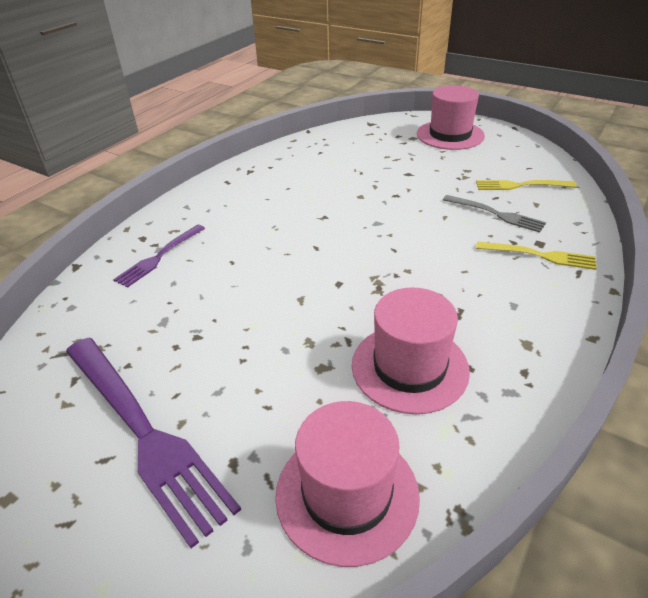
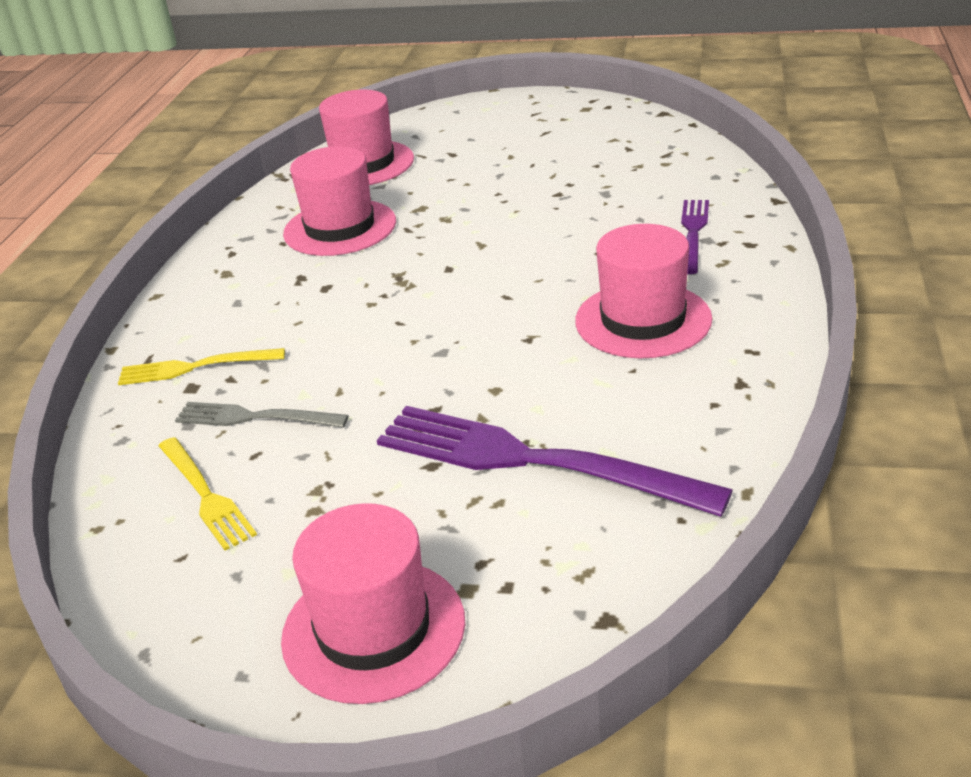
camera: 160 degrees right, 5 degrees down
purple fork [66,338,241,548] -> purple fork moved to [377,406,733,517]
yellow fork [476,180,576,190] -> yellow fork turned 75 degrees clockwise [159,437,257,550]
none -> pink hat [575,224,712,358]

